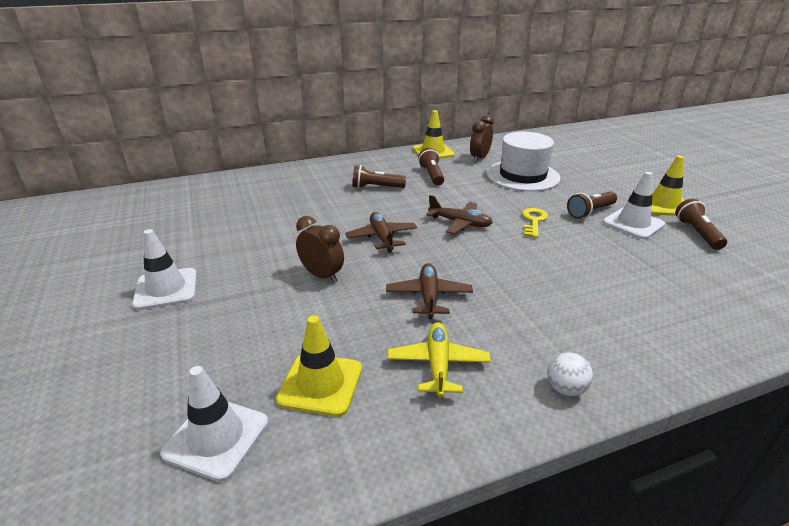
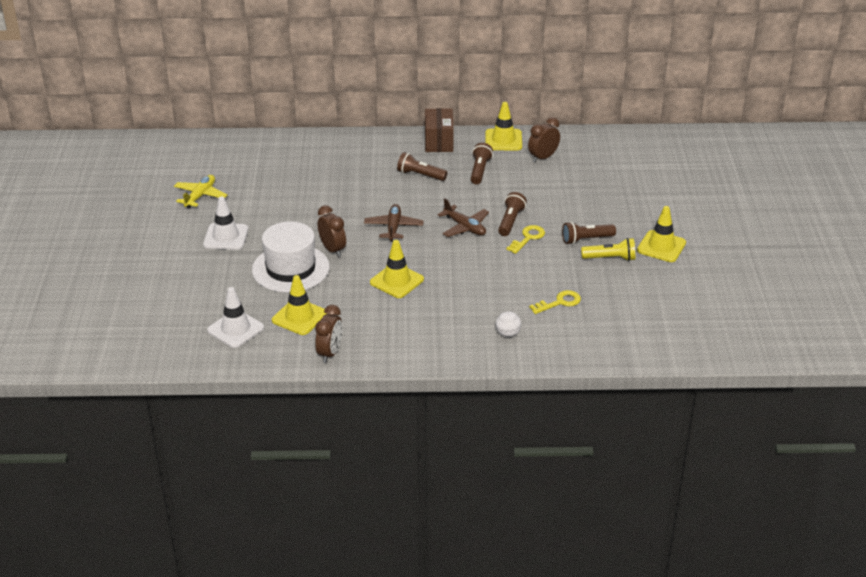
camera: 20 degrees right, 5 degrees up
brown plane [386,263,473,319] -> yellow traffic cone [370,240,424,298]
yellow plane [387,322,491,398] -> yellow plane moved to [174,175,227,209]
white hat [486,132,561,191] -> white hat moved to [252,221,330,293]
white ball [547,352,593,396] -> white ball moved to [496,311,521,337]
white traffic cone [603,172,665,239] -> yellow flashlight [581,238,635,261]
brown flashlight [675,199,727,250] -> brown flashlight moved to [498,192,527,236]
none -> brown clock [315,305,342,363]
none -> brown box [425,108,454,152]
none -> yellow key [529,290,581,314]

